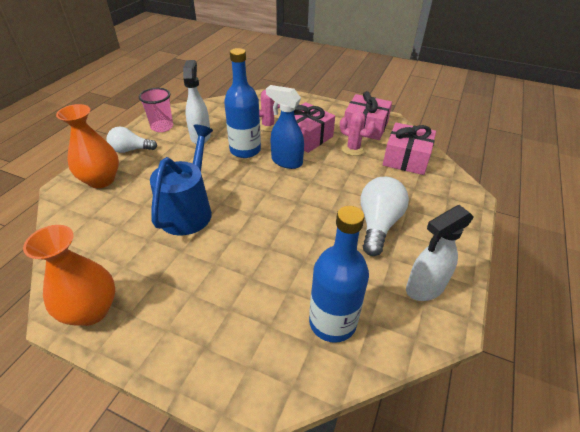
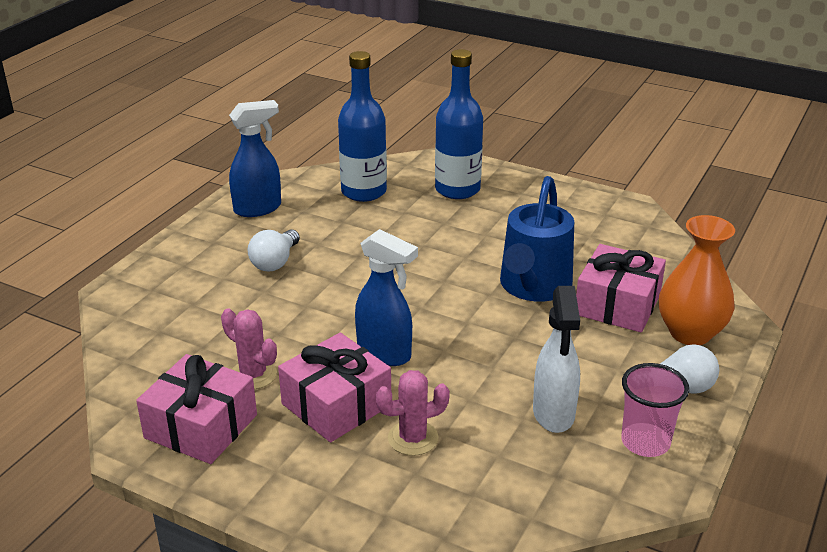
camera: 175 degrees left, 10 degrees down
orange vase [23,225,115,326] -> none
blue bottle [224,48,261,158] -> blue bottle moved to [435,49,483,199]
white light bulb [360,177,409,256] -> white light bulb [248,230,300,271], size x0.66
pink gift [383,122,436,175] -> pink gift moved to [576,244,666,332]
white spray bottle [406,205,474,301] -> blue spray bottle [229,100,281,217]

